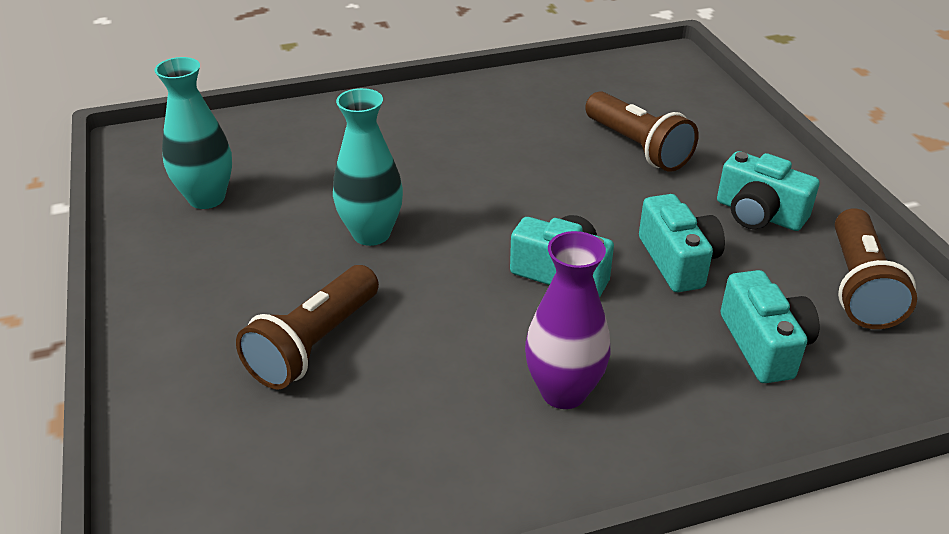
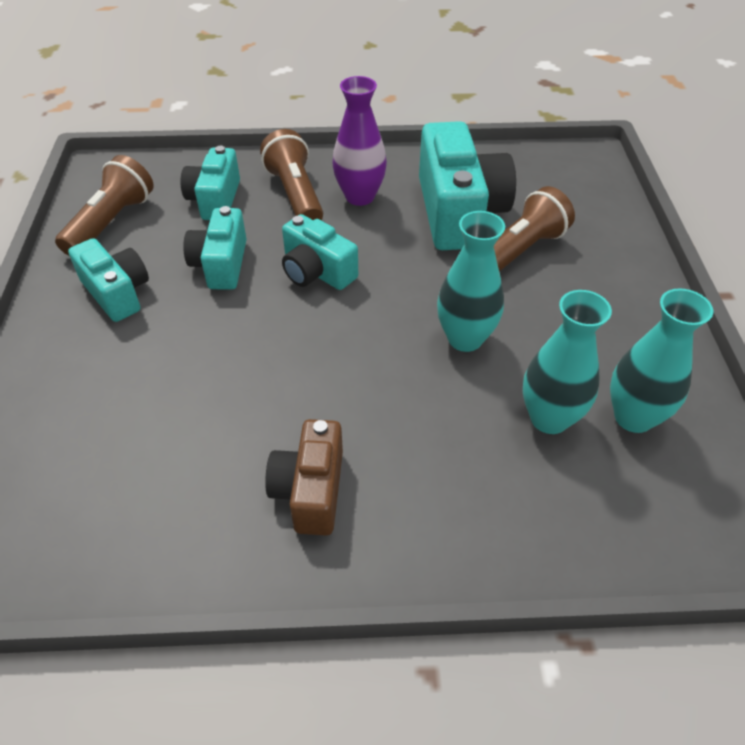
camera: 165 degrees left, 10 degrees up
brown flashlight [585,91,698,172] -> brown flashlight moved to [260,129,323,220]
none -> brown camera [265,419,343,536]
none -> turquoise camera [419,121,516,250]
none -> turquoise vase [523,290,612,434]

